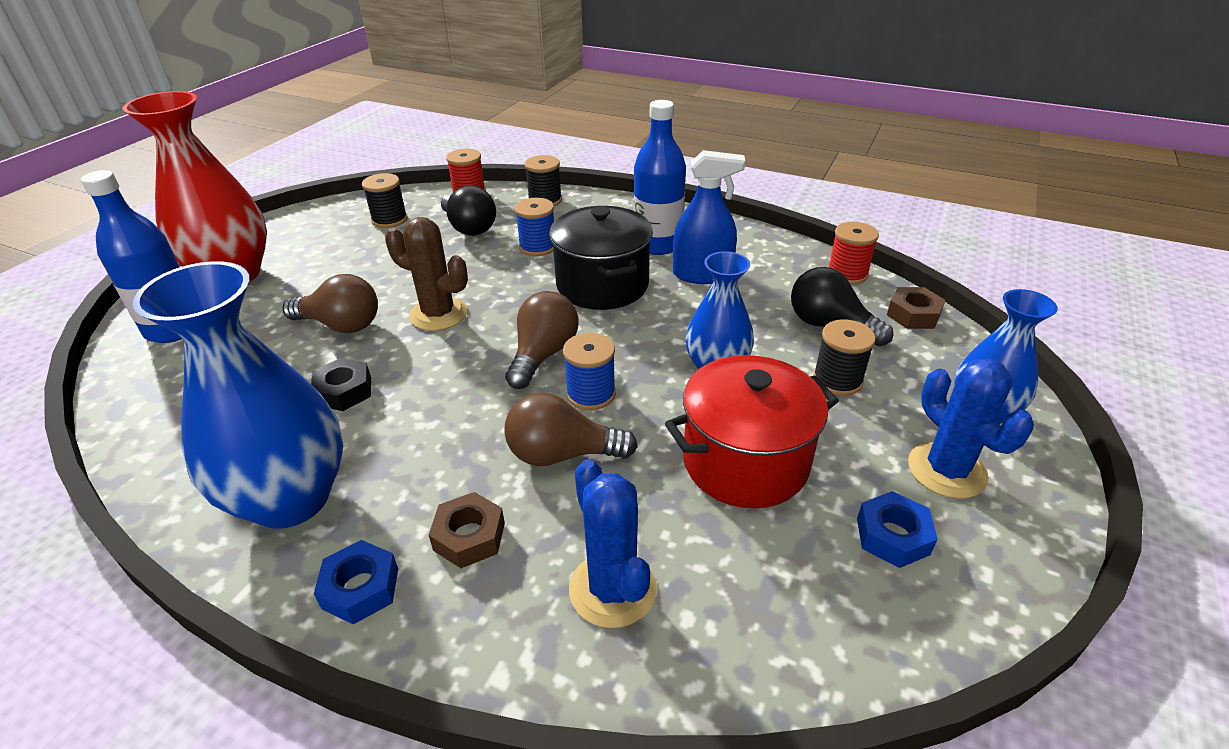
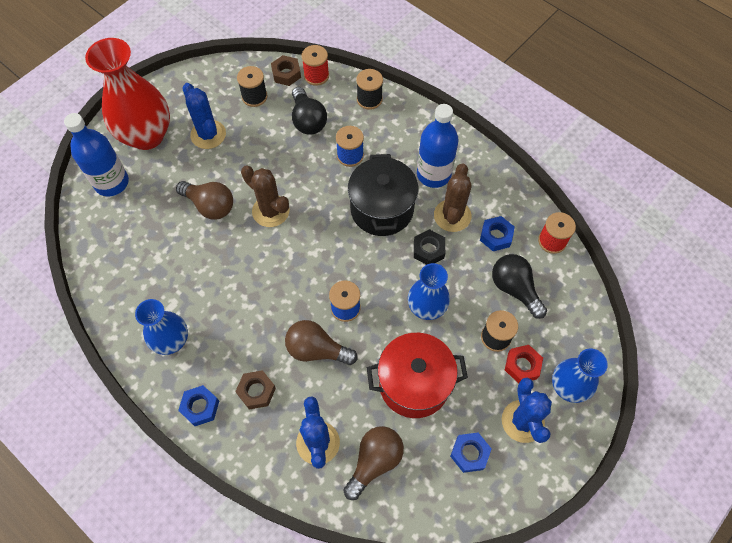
camera: 15 degrees right, 25 degrees up
blue vase [133,261,343,529] -> blue vase [135,299,188,355], size x0.59
black nut [311,358,371,411] -> black nut moved to [414,229,445,265]
brown light bulb [505,291,579,389] -> brown light bulb moved to [343,426,404,500]
blue spray bottle [673,150,745,284] -> brown cactus [434,163,472,232]
brown nut [887,287,945,329] -> brown nut moved to [271,55,301,86]
none -> blue cactus [182,83,226,149]
none -> blue nut [480,216,515,251]
none -> red nut [505,345,543,383]

